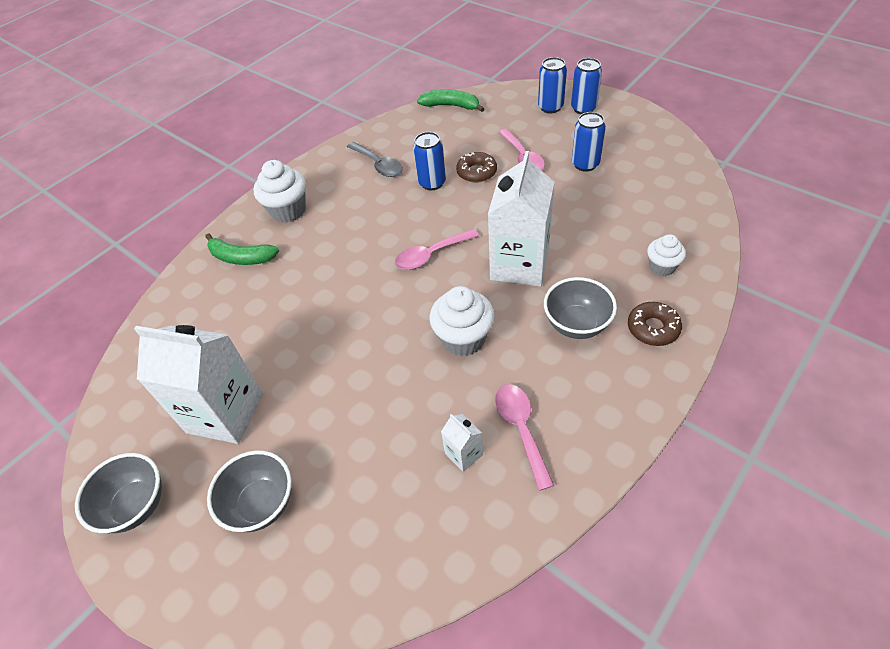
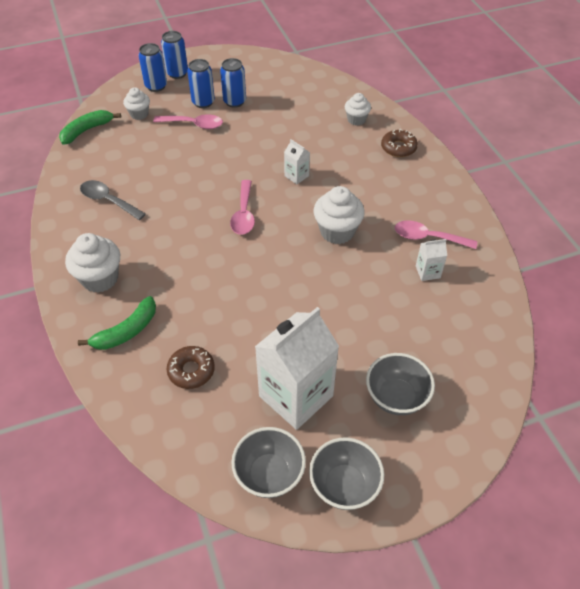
camera: 65 degrees left, 0 degrees up
grey spoon [347,142,403,177] -> grey spoon turned 135 degrees counterclockwise [80,180,146,220]
blue can [413,132,446,190] -> blue can moved to [187,59,215,108]
brown donut [456,152,497,183] -> brown donut moved to [167,346,215,389]
white carton [488,151,554,287] -> white carton [284,139,310,184], size x0.43
grey bowl [544,277,617,339] -> grey bowl moved to [231,427,306,498]
none -> white cupcake [123,87,150,120]

